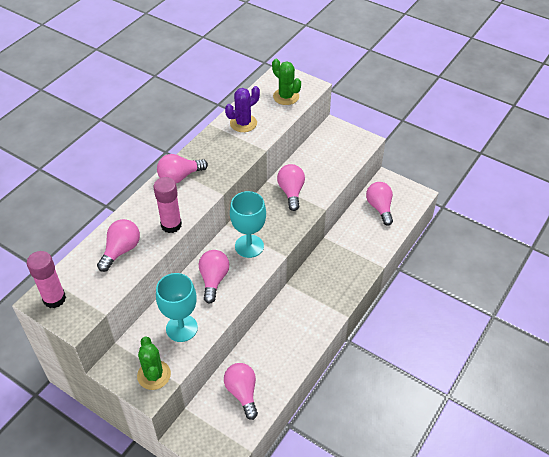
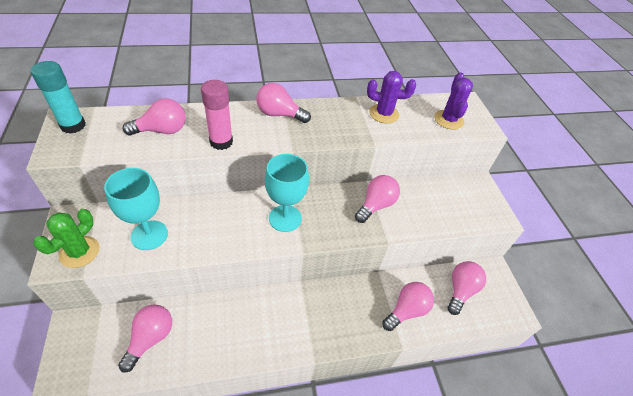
camera: 40 degrees right, 0 degrees up
pink glue stick [27,251,66,308] -> turquoise glue stick [31,61,86,134]
pink light bulb [199,250,229,303] -> pink light bulb moved to [382,282,434,331]
green cactus [272,59,301,105] -> purple cactus [434,72,473,130]

